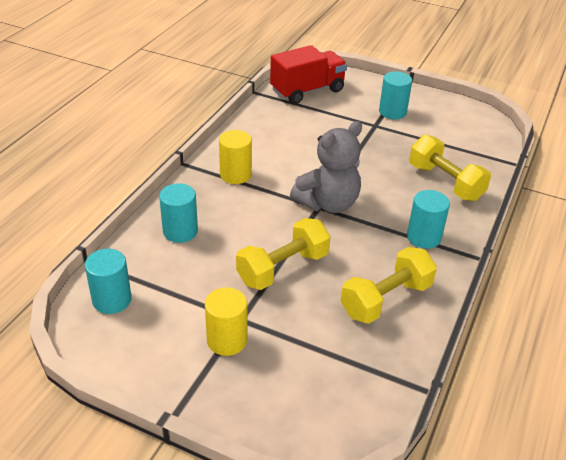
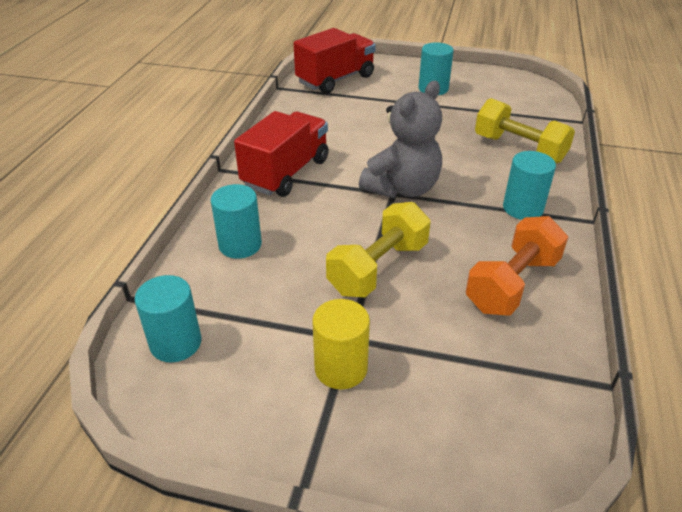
camera: 10 degrees left, 0 degrees up
yellow cylinder [219,130,252,184] -> red truck [234,111,329,197]
yellow dumbbell [341,247,437,324] -> orange dumbbell [466,216,568,316]

